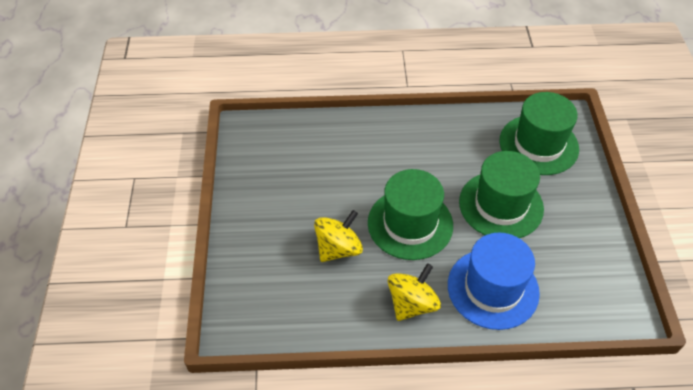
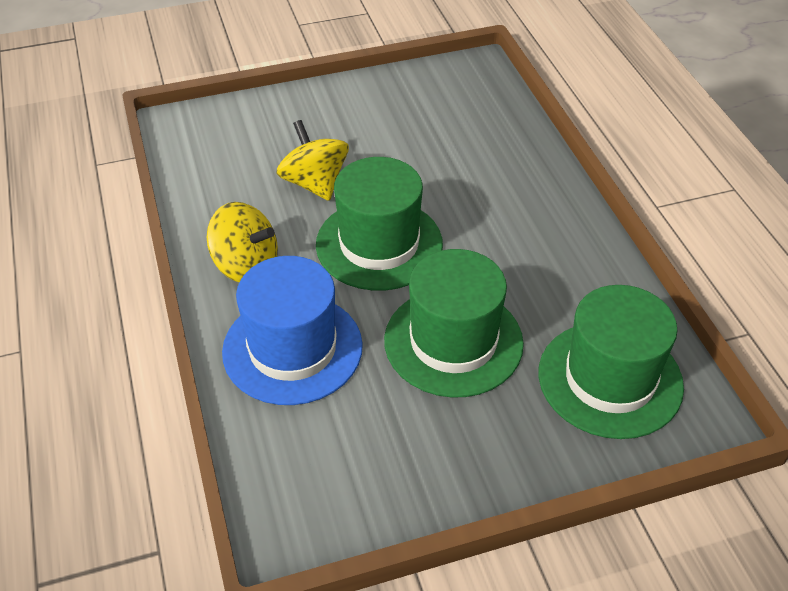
camera: 75 degrees right, 5 degrees down
yellow spinning top [314,210,363,262] -> yellow spinning top turned 150 degrees counterclockwise [276,120,349,201]

